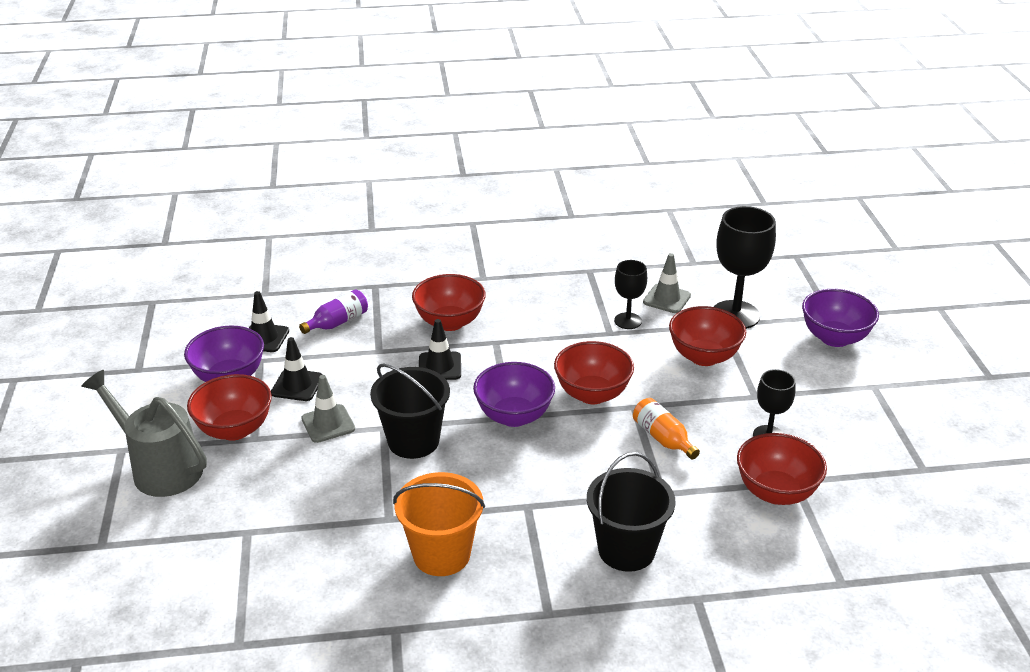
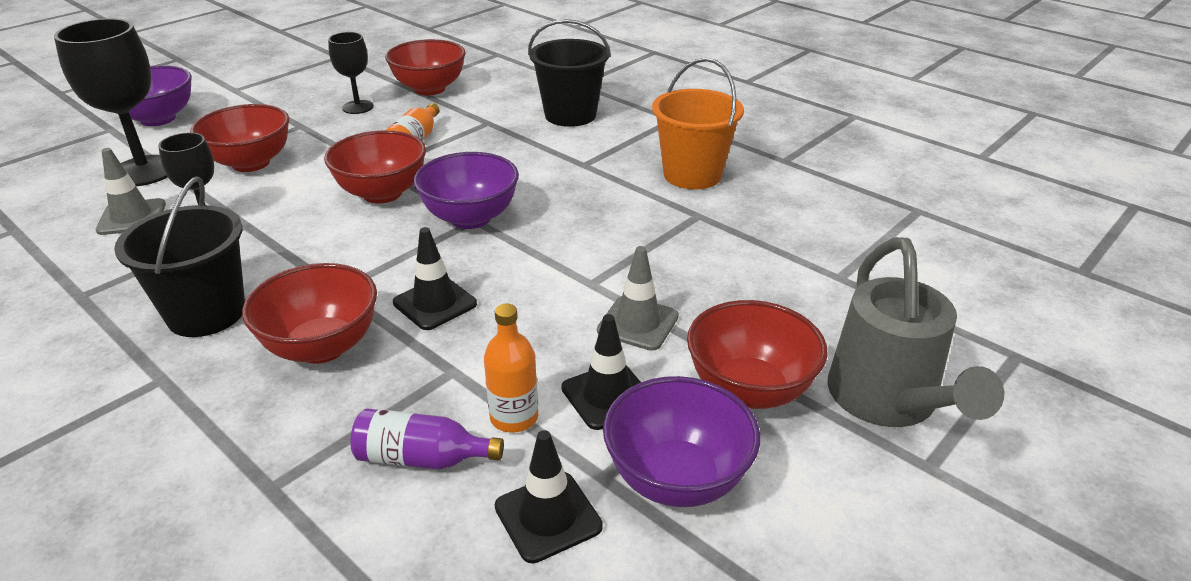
camera: 130 degrees left, 0 degrees up
black bucket [370,364,450,459] -> black bucket moved to [114,176,245,337]
none -> orange bottle [484,304,538,433]

